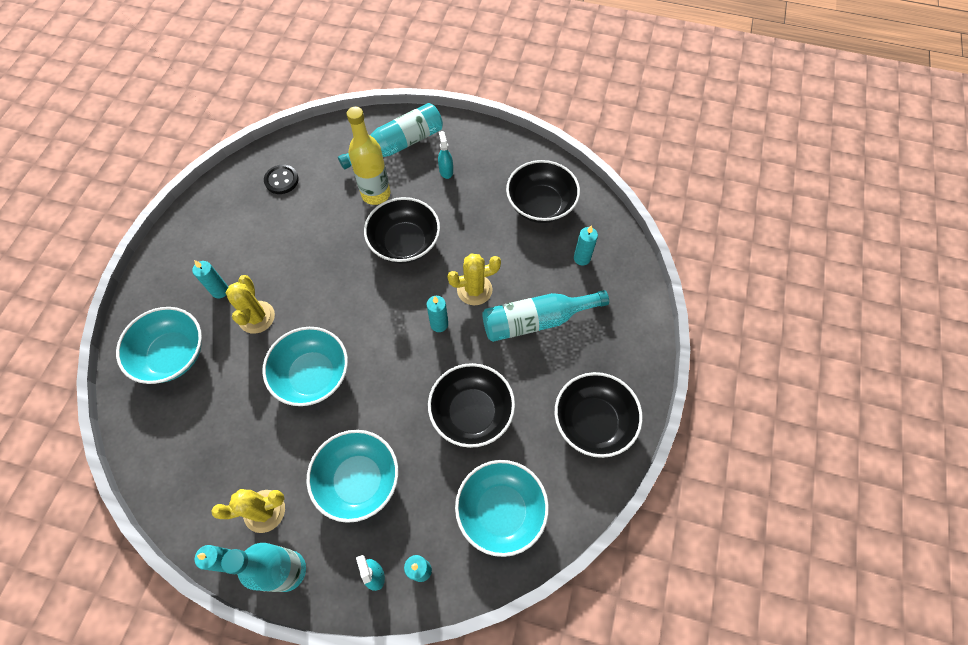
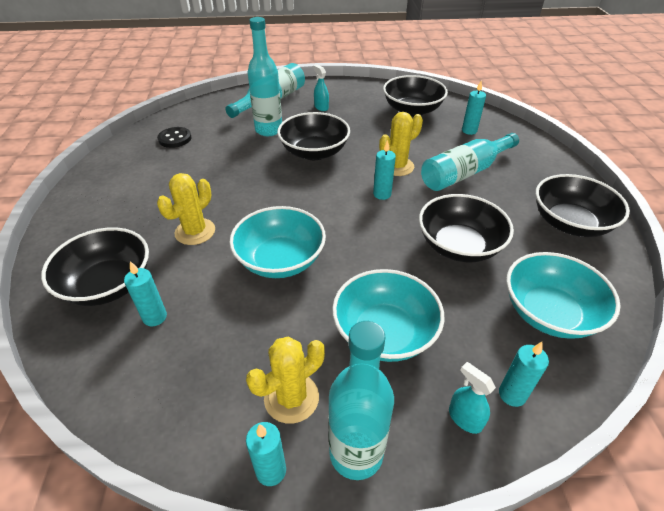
camera: 20 degrees left, 20 degrees down
turquoise bowl [116,307,202,384] -> black bowl [41,227,149,306]
turquoise candle [192,260,228,298] -> turquoise candle moved to [124,261,167,327]
yellow cactus [226,275,275,334] -> yellow cactus turned 60 degrees clockwise [157,173,215,245]
yellow bottle [347,107,390,205] -> turquoise bottle [248,17,282,136]

